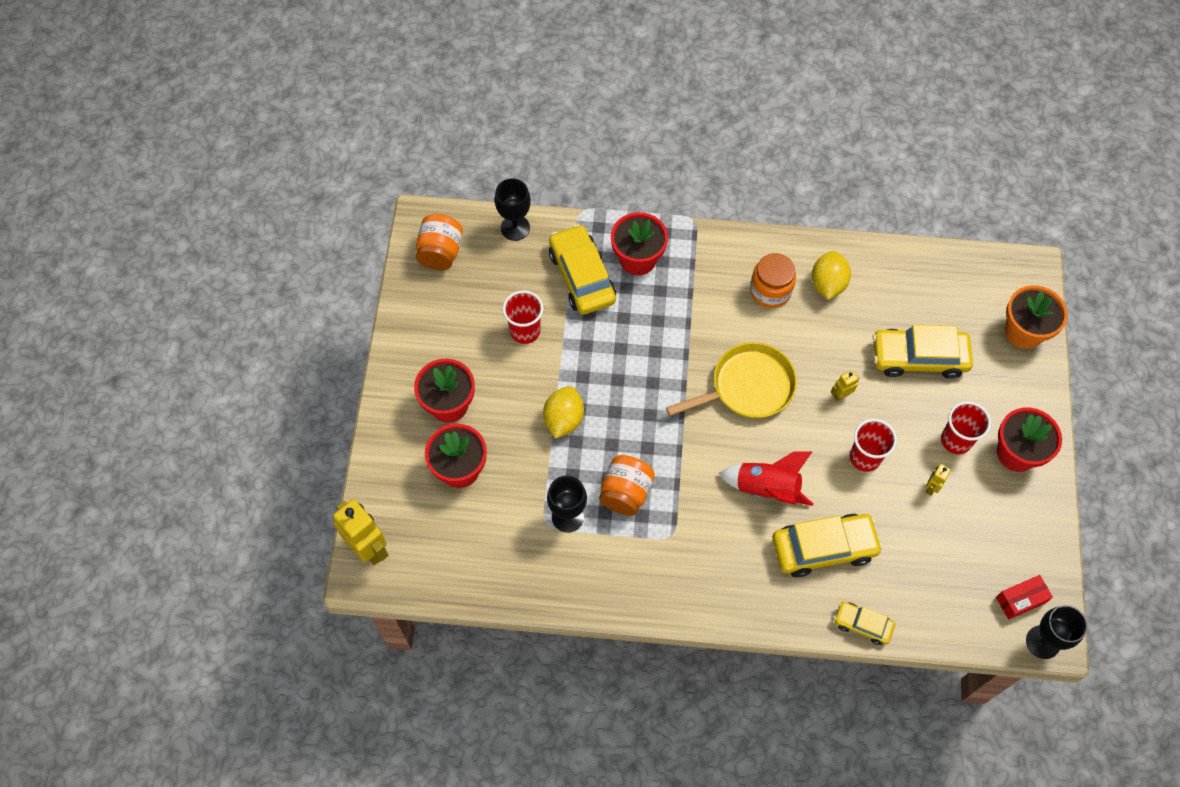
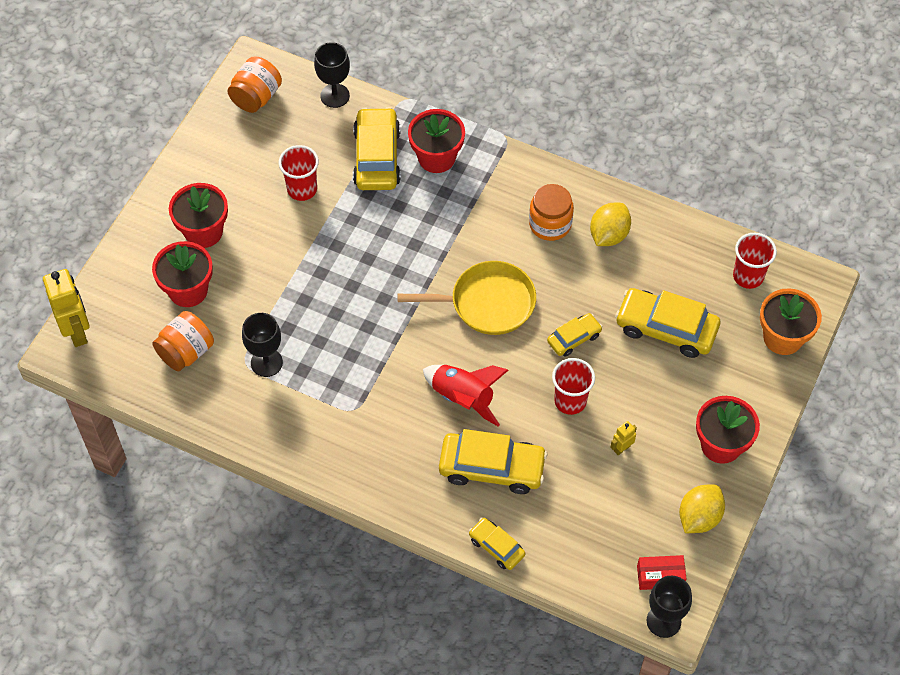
camera: 20 degrees right, 5 degrees down
yellow lemon [543,386,584,439] -> yellow lemon moved to [679,484,725,533]
orange jar [599,455,655,516] -> orange jar moved to [152,311,214,371]
yellow robot [831,370,859,401] -> yellow car [547,313,603,357]
red cup [941,401,991,454] -> red cup moved to [733,233,777,289]

